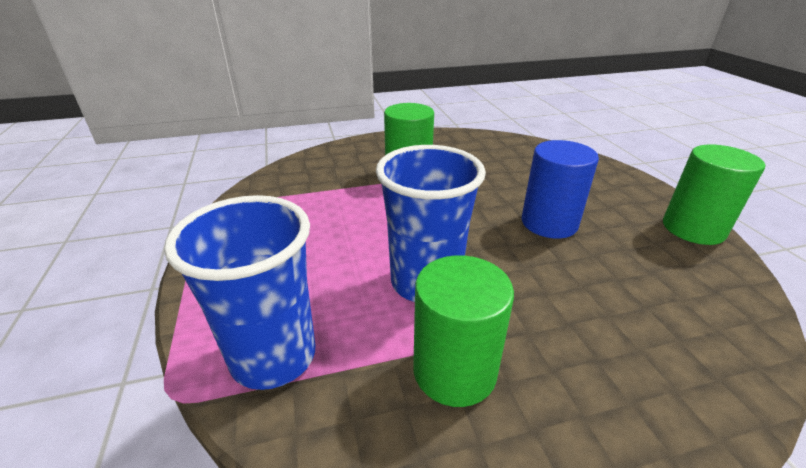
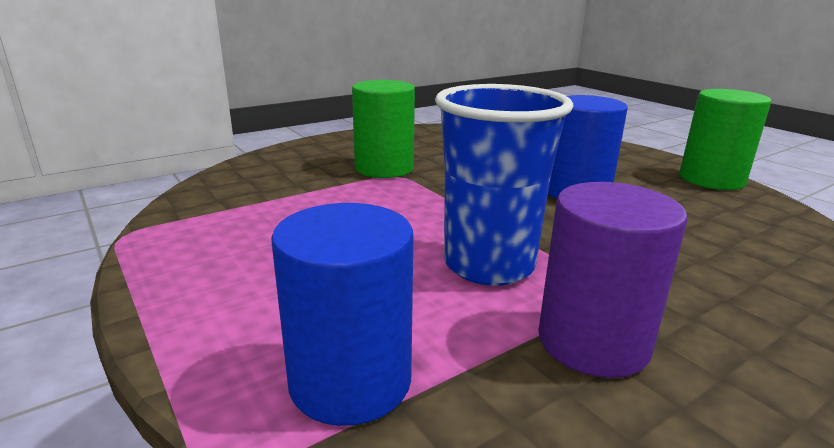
camera: 20 degrees left, 10 degrees down
blue cup [164,195,316,390] -> blue cylinder [271,203,413,426]
green cylinder [413,255,514,407] -> purple cylinder [538,182,688,378]

